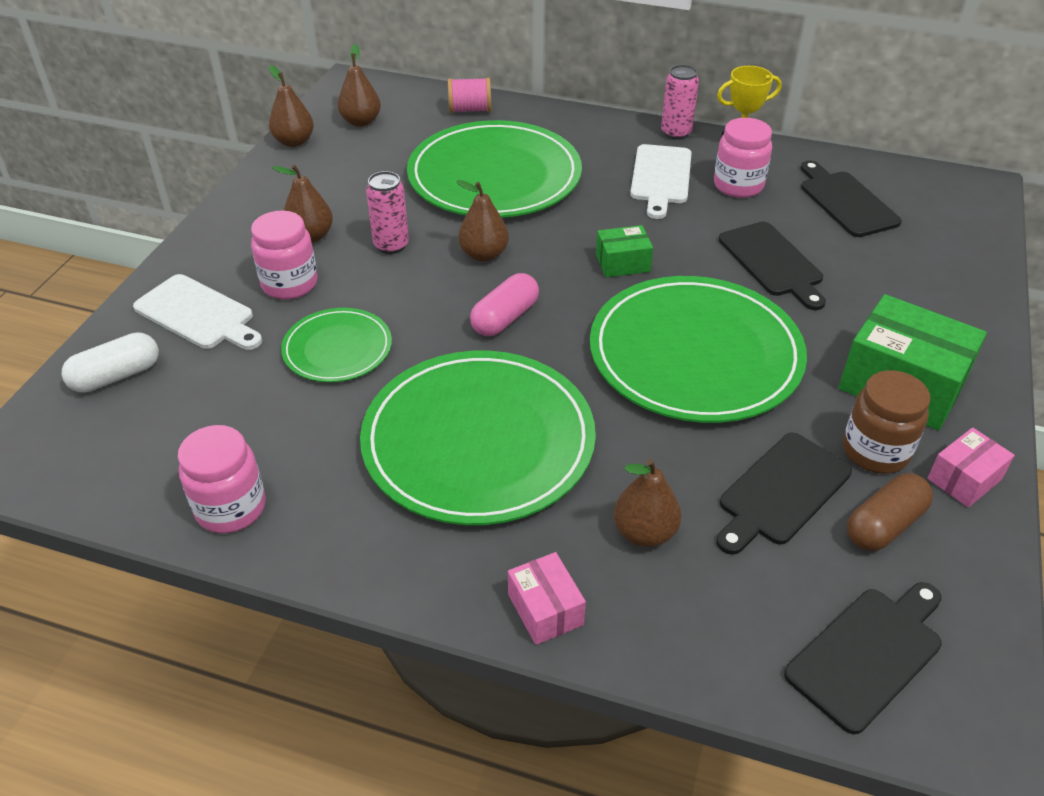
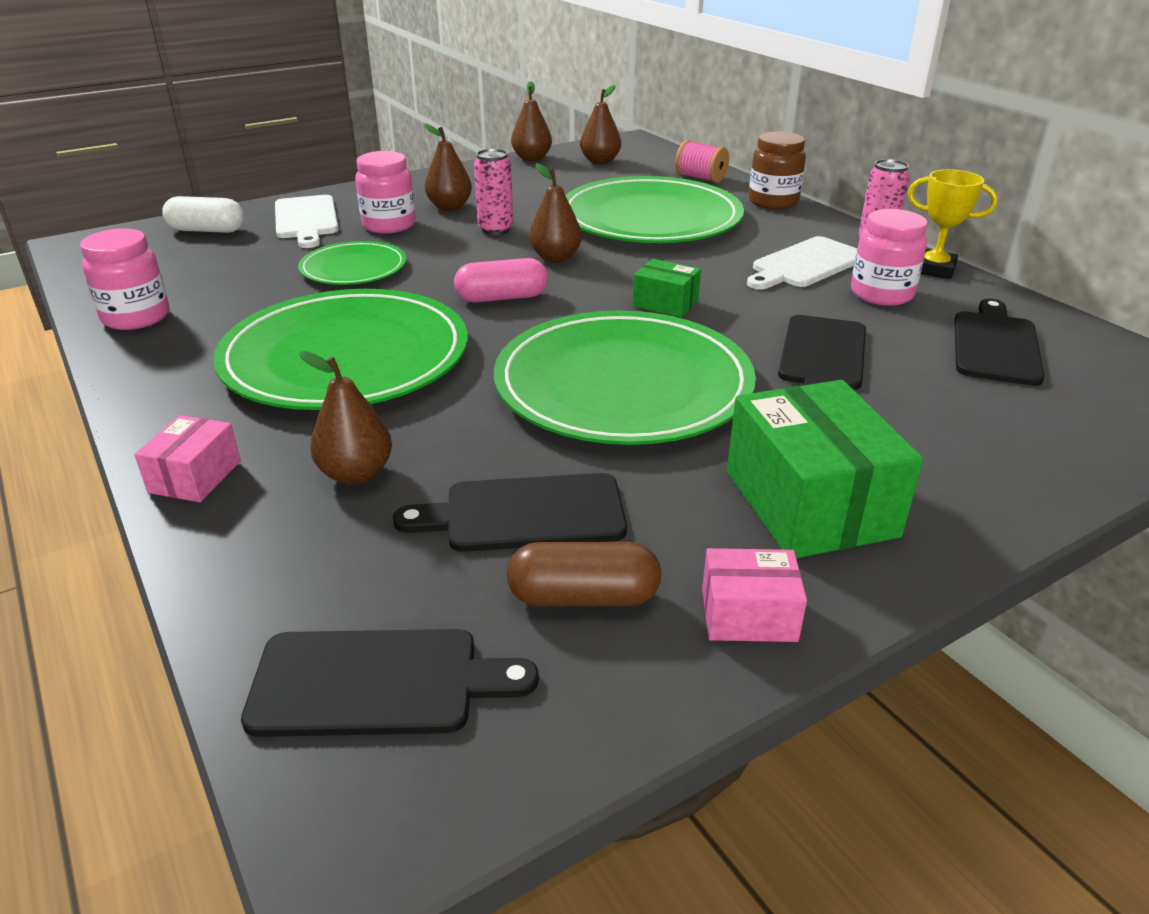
camera: 40 degrees right, 10 degrees down
brown jar [843,370,930,474] -> brown jar moved to [749,131,806,209]

